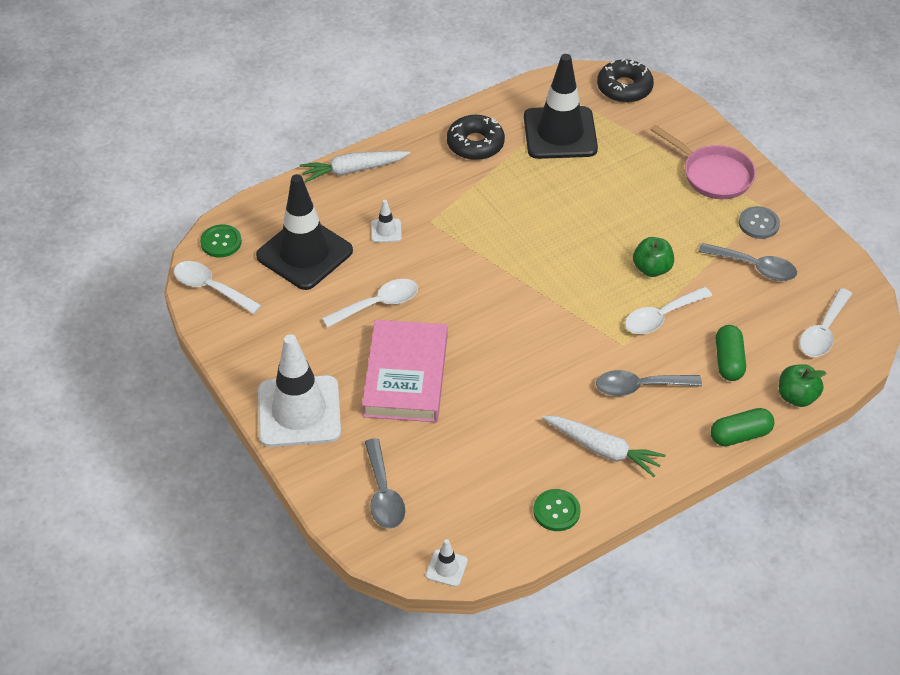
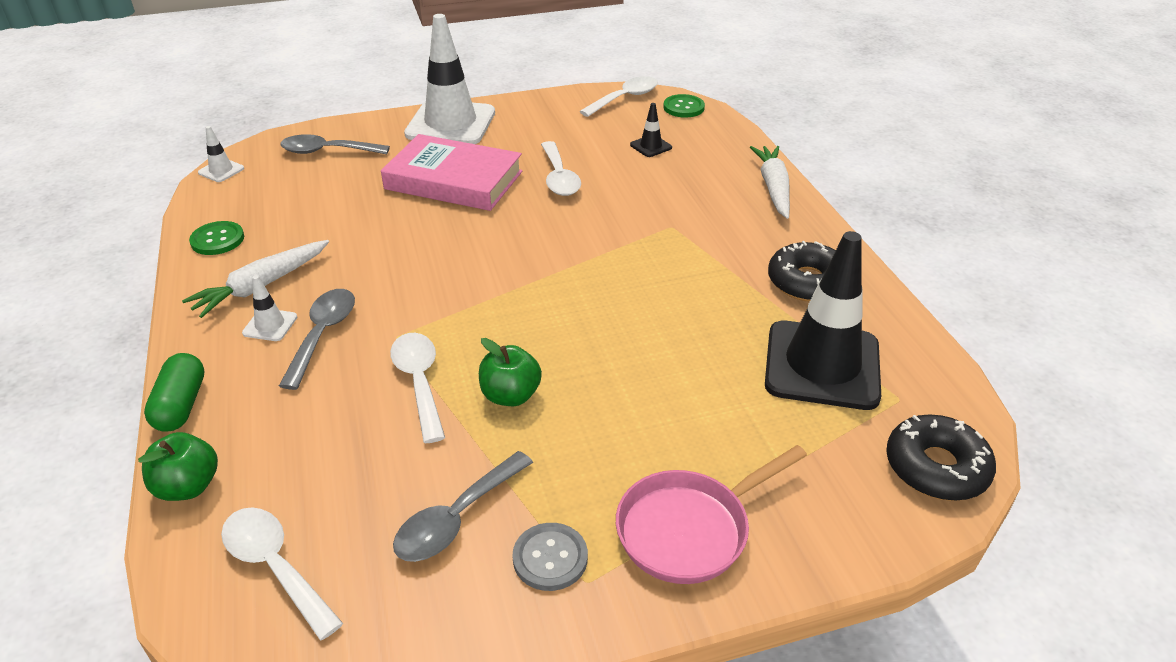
camera: 105 degrees right, 10 degrees down
black traffic cone [256,174,353,290] -> black traffic cone [630,103,672,157], size x0.41
white traffic cone [371,200,402,243] -> white traffic cone moved to [242,275,297,341]
green capsule [716,325,746,381] -> none

